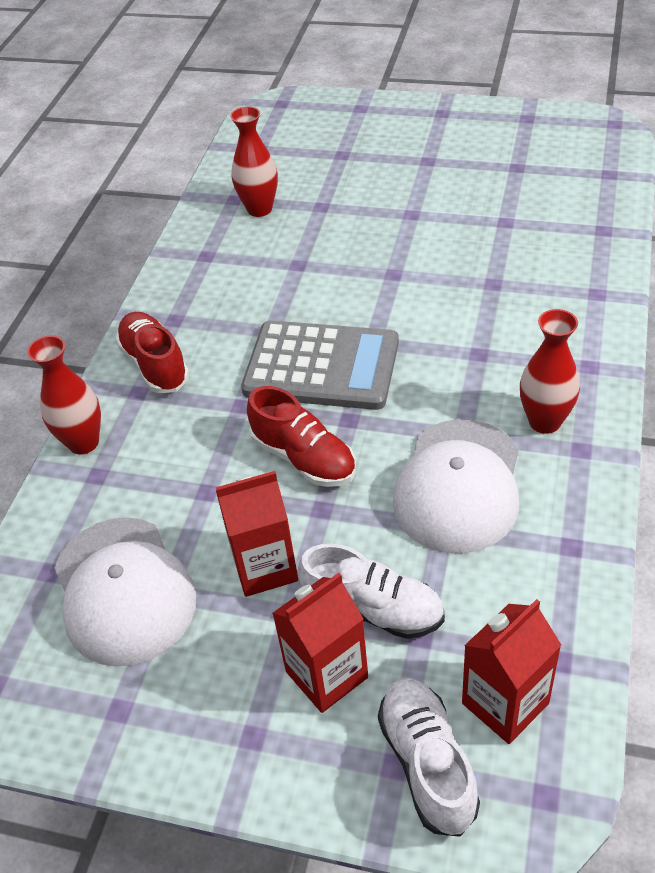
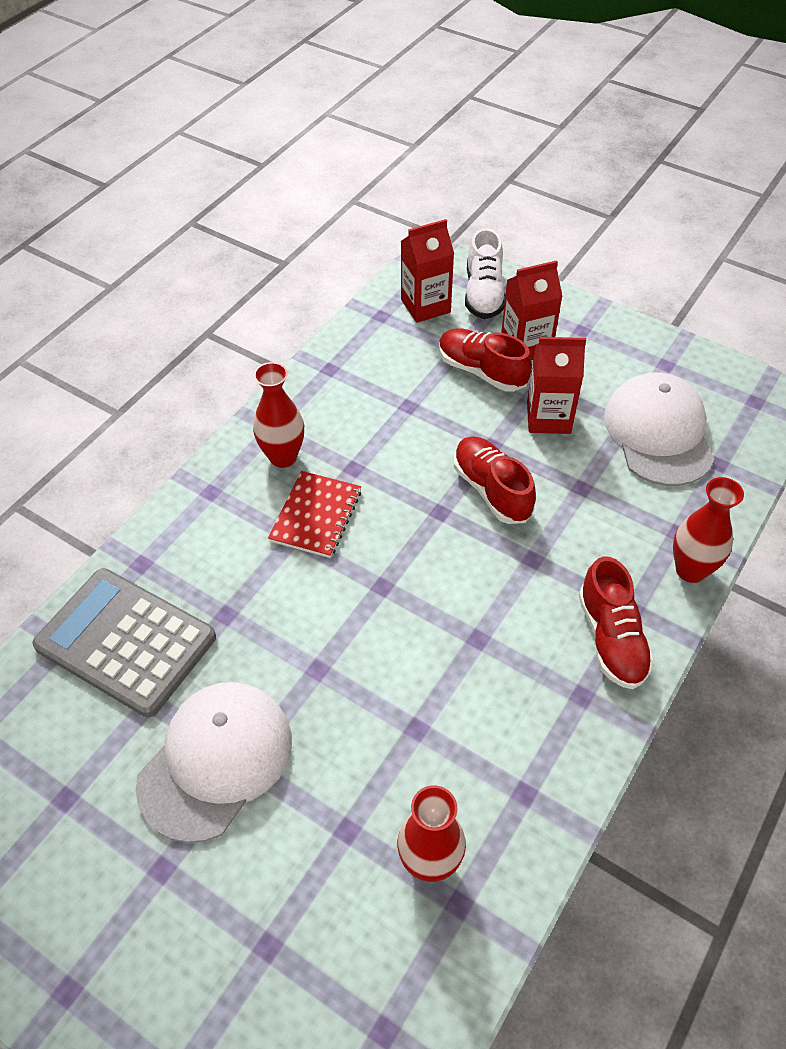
camera: 165 degrees left, 5 degrees up
grey calculator [241,320,399,410] -> grey calculator moved to [32,568,216,717]
white shoe [298,544,445,639] -> red shoe [439,328,532,392]
white cap [393,419,519,554] -> white cap moved to [135,682,292,843]
none -> red notebook [268,471,361,558]

